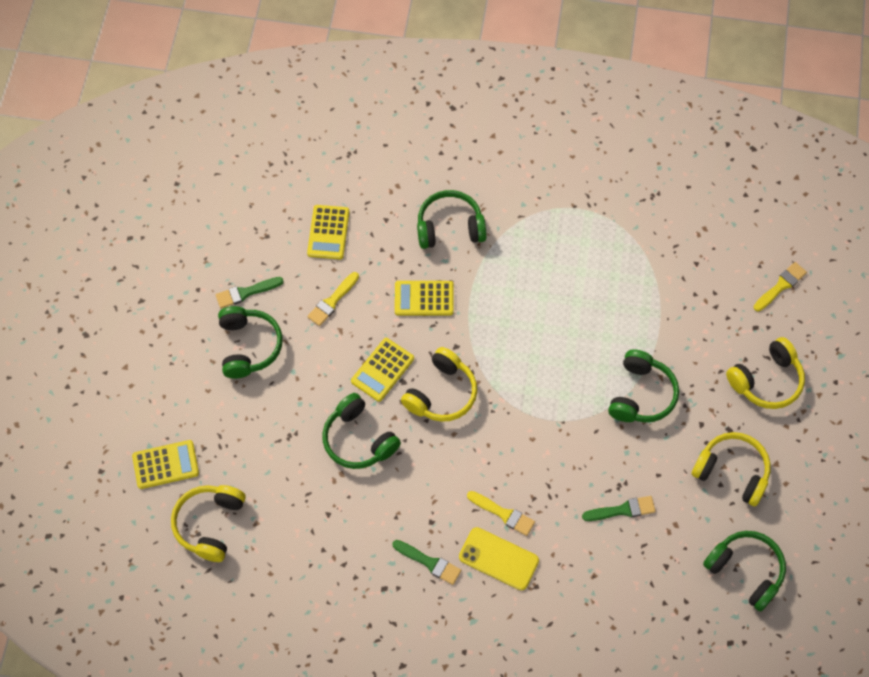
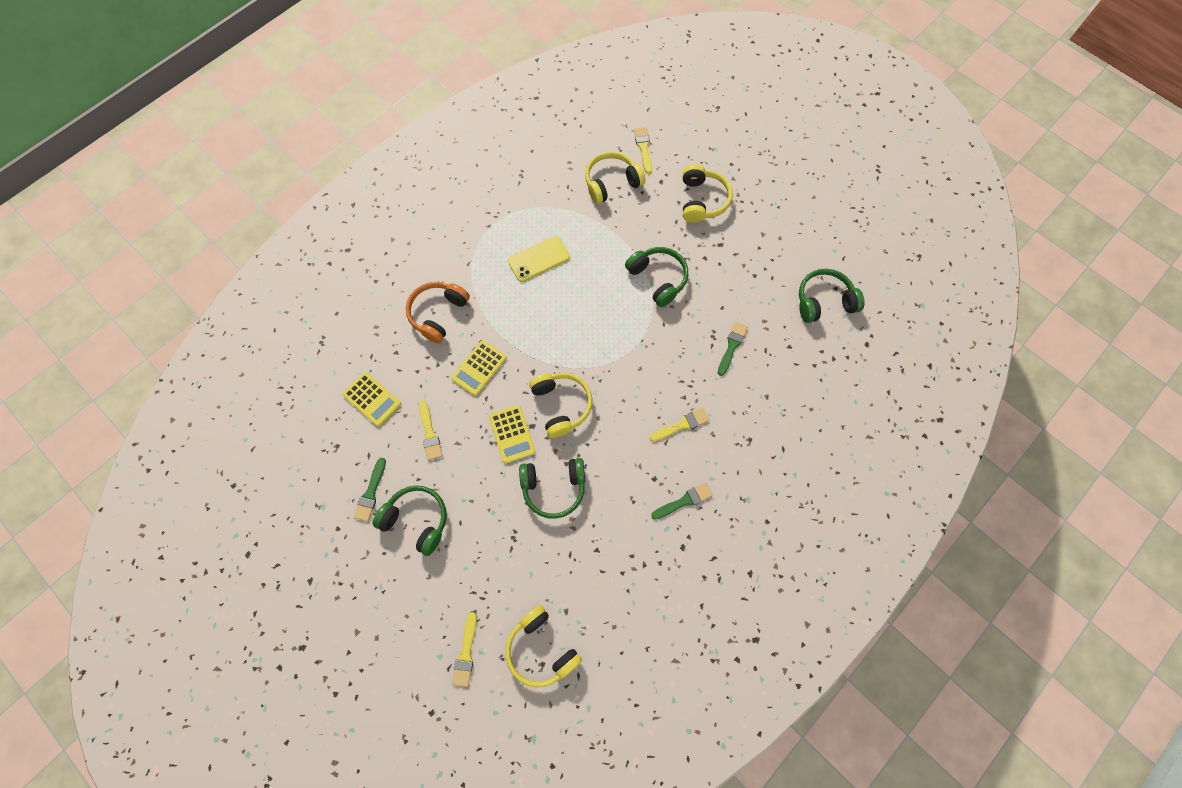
camera: 55 degrees left, 5 degrees up
yellow calculator [132,440,199,489] -> yellow brush [452,612,477,687]
green headphones [417,190,487,249] -> orange headphones [406,282,470,343]
yellow phone [459,527,539,590] -> yellow phone moved to [508,236,570,282]
yellow headphones [692,432,771,506] -> yellow headphones moved to [585,151,645,204]

